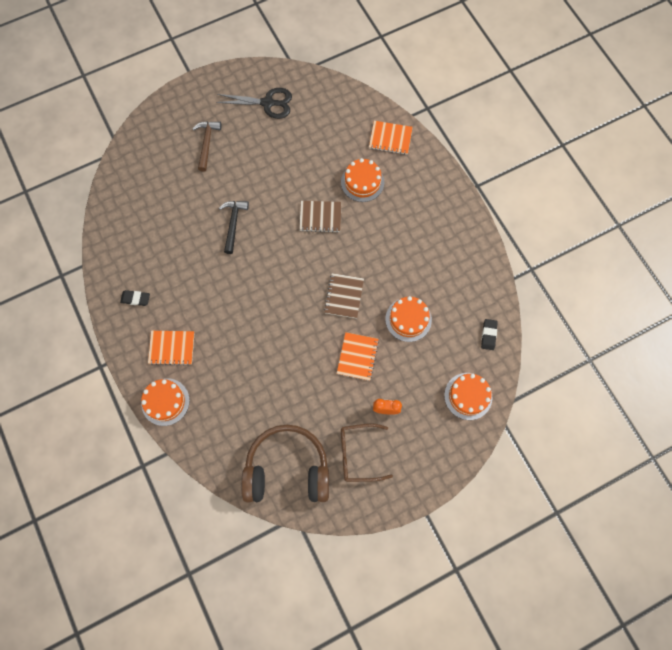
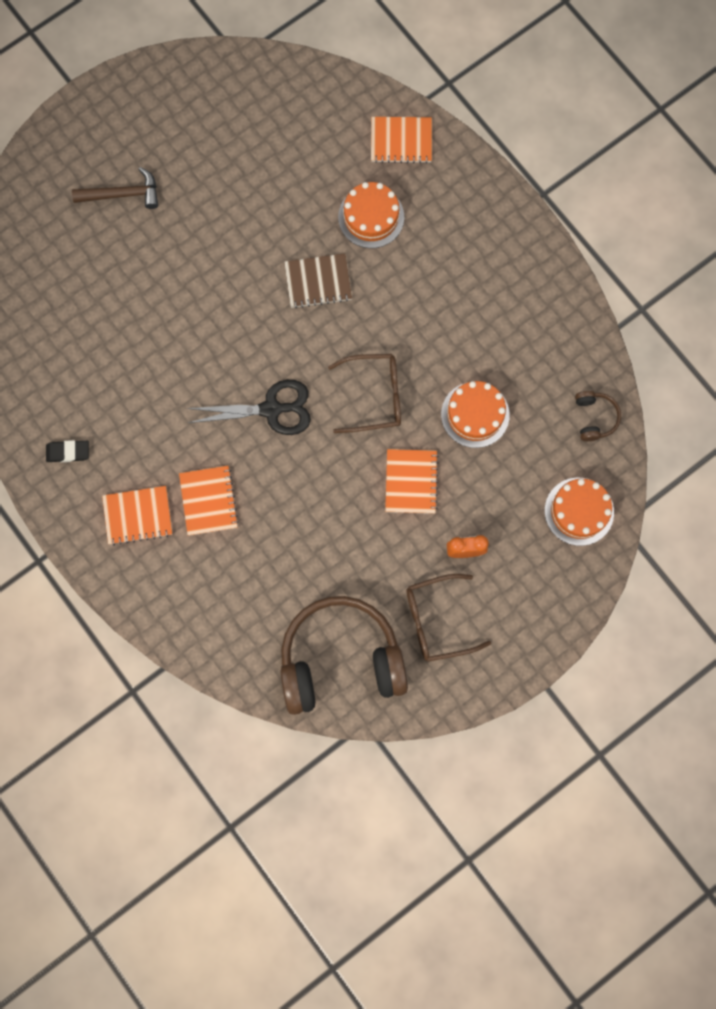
camera: 10 degrees left, 5 degrees up
orange cake [141,378,190,426] -> none
brown hammer [192,122,221,172] -> brown hammer turned 90 degrees clockwise [72,167,158,209]
black scissors [216,88,292,119] -> black scissors moved to [186,380,311,435]
black hammer [219,201,249,254] -> none
brown notebook [324,273,364,319] -> brown glasses [328,354,401,433]
black eraser [481,319,498,350] -> brown headphones [575,391,621,441]
none -> orange notebook [179,466,239,536]

